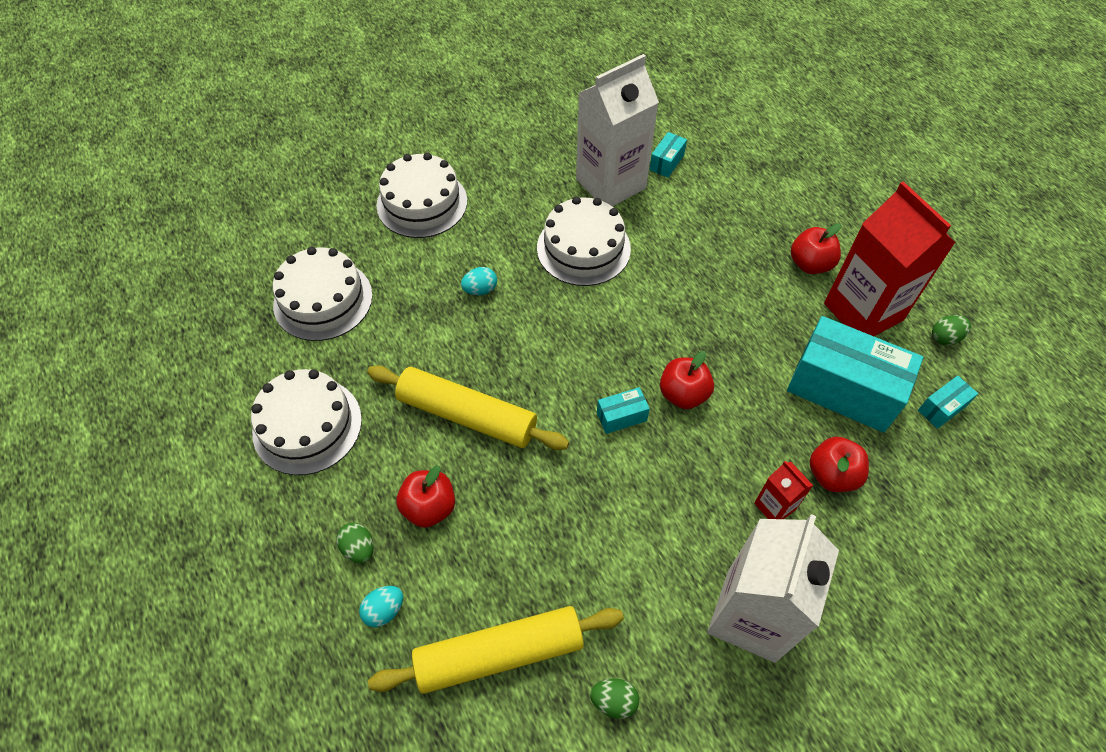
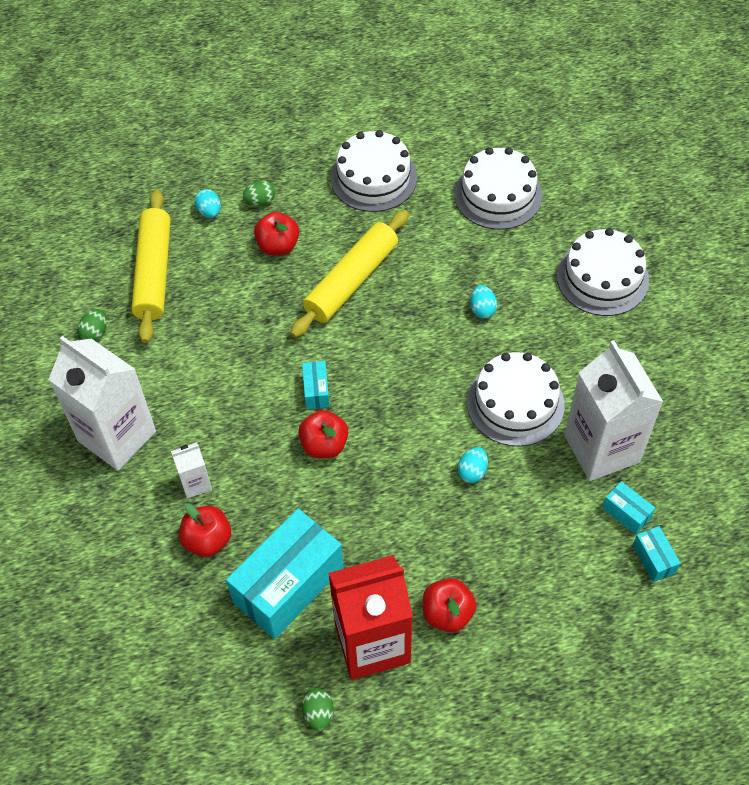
camera: 105 degrees right, 0 degrees up
red carton [754,461,813,519] -> white carton [171,442,212,499]
turquoise box [918,376,978,429] -> turquoise box moved to [633,526,681,582]
none -> turquoise egg [458,447,488,483]

